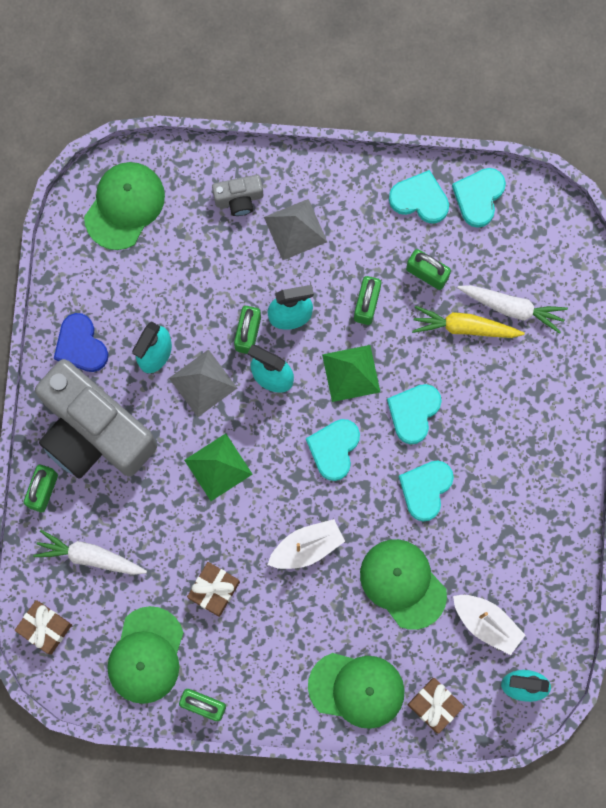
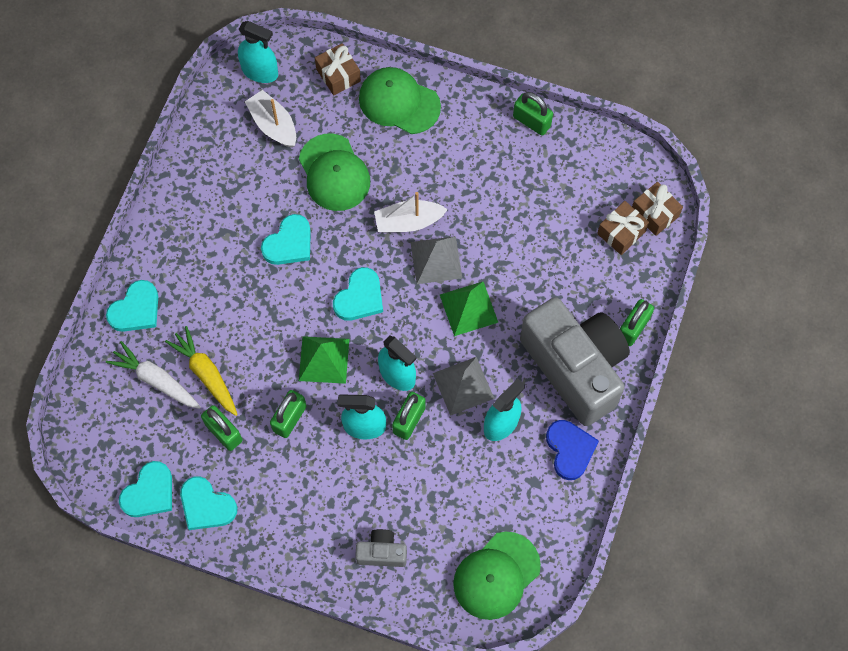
camera: 165 degrees left, 10 degrees down
white carrot [33,530,147,575] -> none
green cap [107,606,184,704] -> none
brown gift [187,562,240,617] -> brown gift moved to [597,201,649,255]
grey pyramid [264,199,327,260] -> grey pyramid moved to [410,236,462,284]
turquoise heart [387,384,442,444] -> turquoise heart moved to [106,280,158,332]
yellow carrot [412,306,525,338] -> yellow carrot turned 150 degrees counterclockwise [165,326,238,416]

